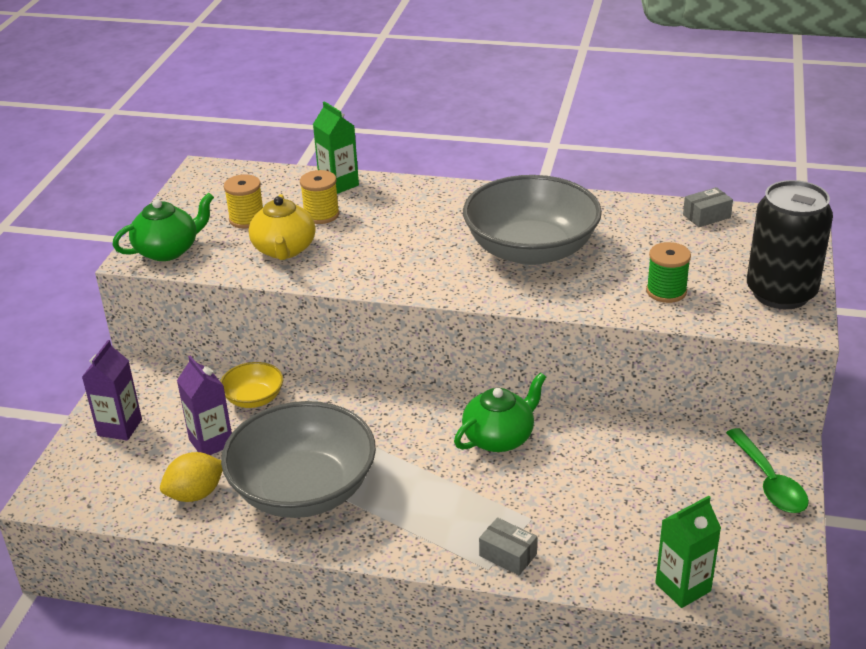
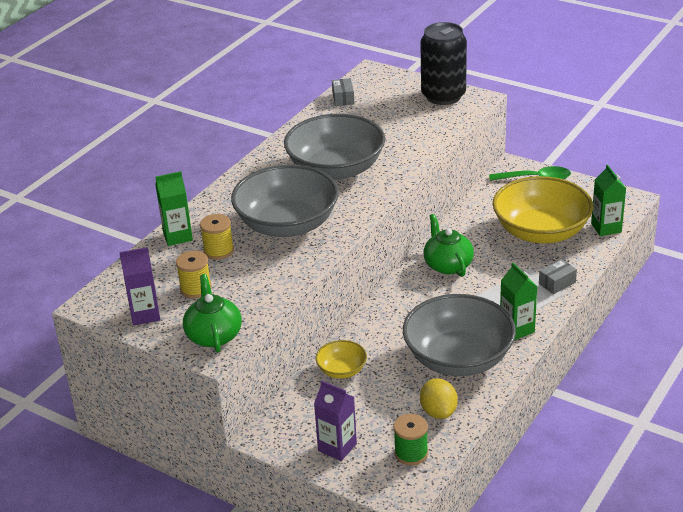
camera: 70 degrees left, 0 degrees up
purple carton [177,355,232,455] -> purple carton moved to [119,247,160,325]
yellow teapot [249,194,316,260] -> none
green spool [646,242,691,303] -> green spool moved to [394,414,428,465]
none -> grey bowl [231,165,339,237]
none -> yellow bowl [492,176,593,244]
none -> green carton [500,263,538,340]

